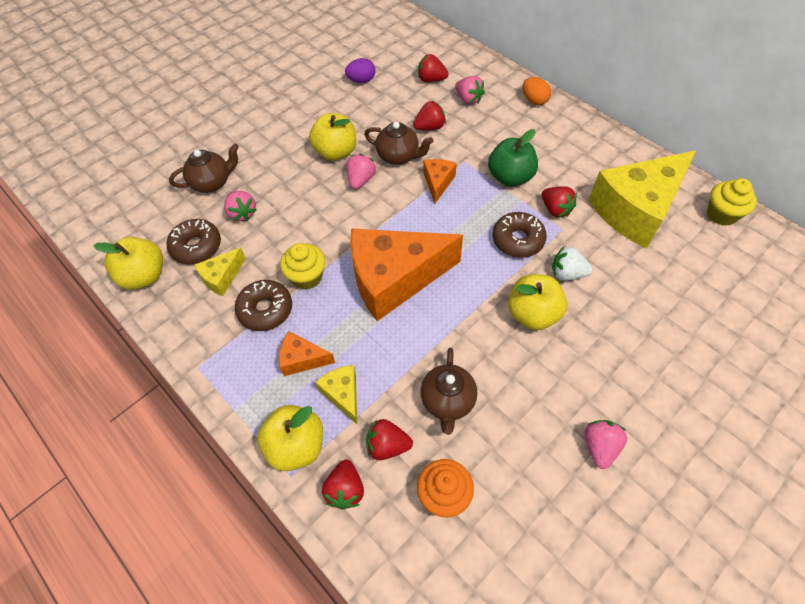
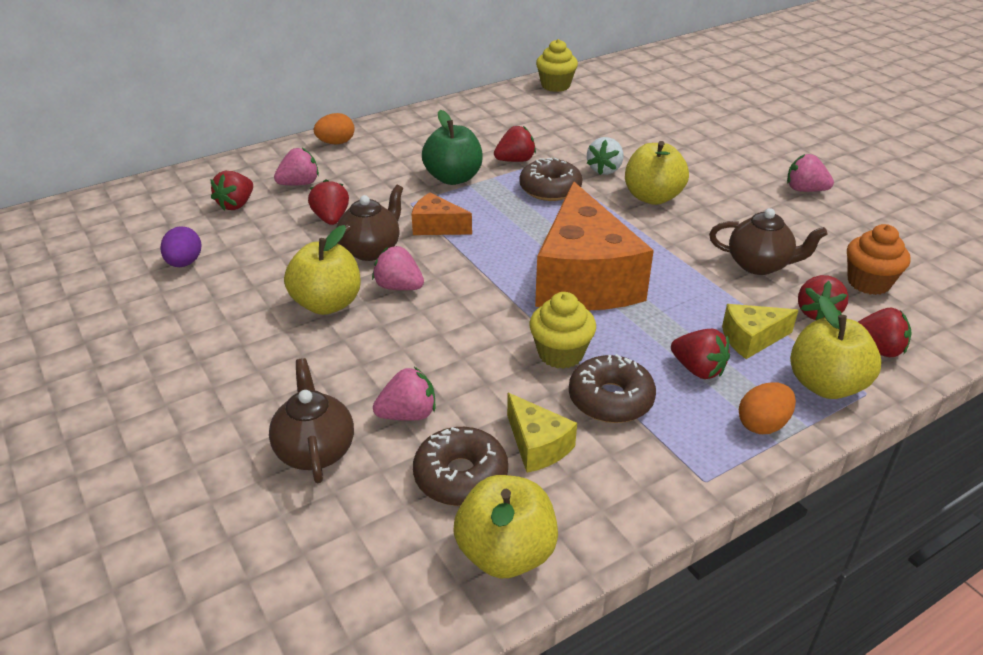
camera: 80 degrees left, 20 degrees down
orange cheese [279,331,335,376] -> red strawberry [671,329,730,379]
yellow cheese [589,150,697,248] -> none
none -> orange egg [739,382,796,434]

